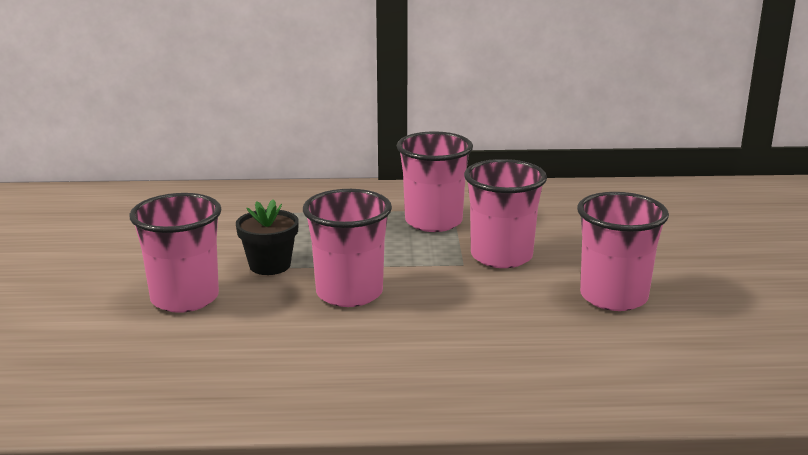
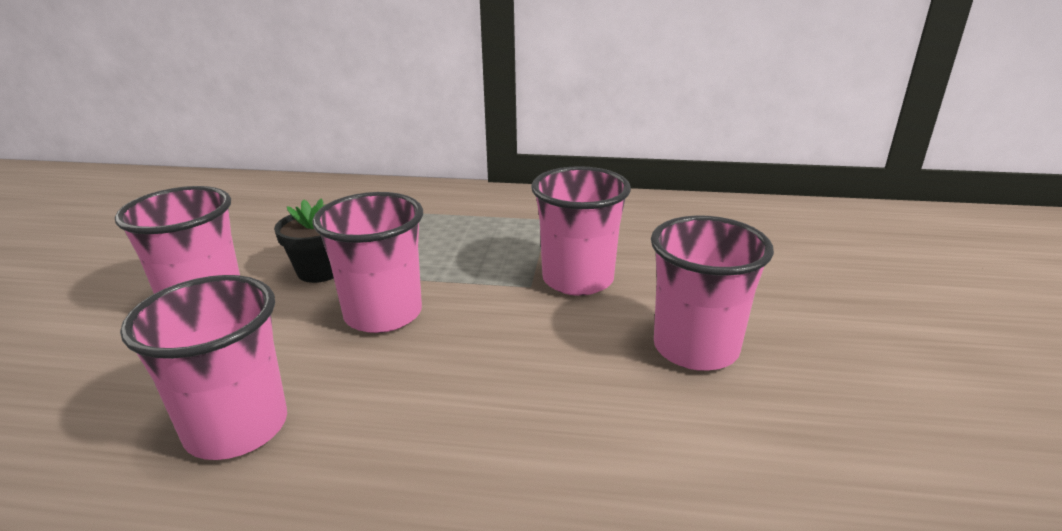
camera: 10 degrees right, 5 degrees up
pink cup [397,131,473,232] -> pink cup moved to [120,275,287,460]

